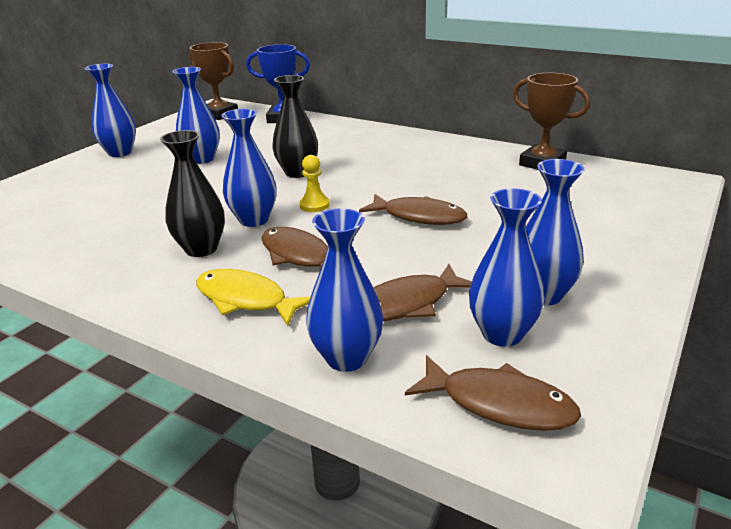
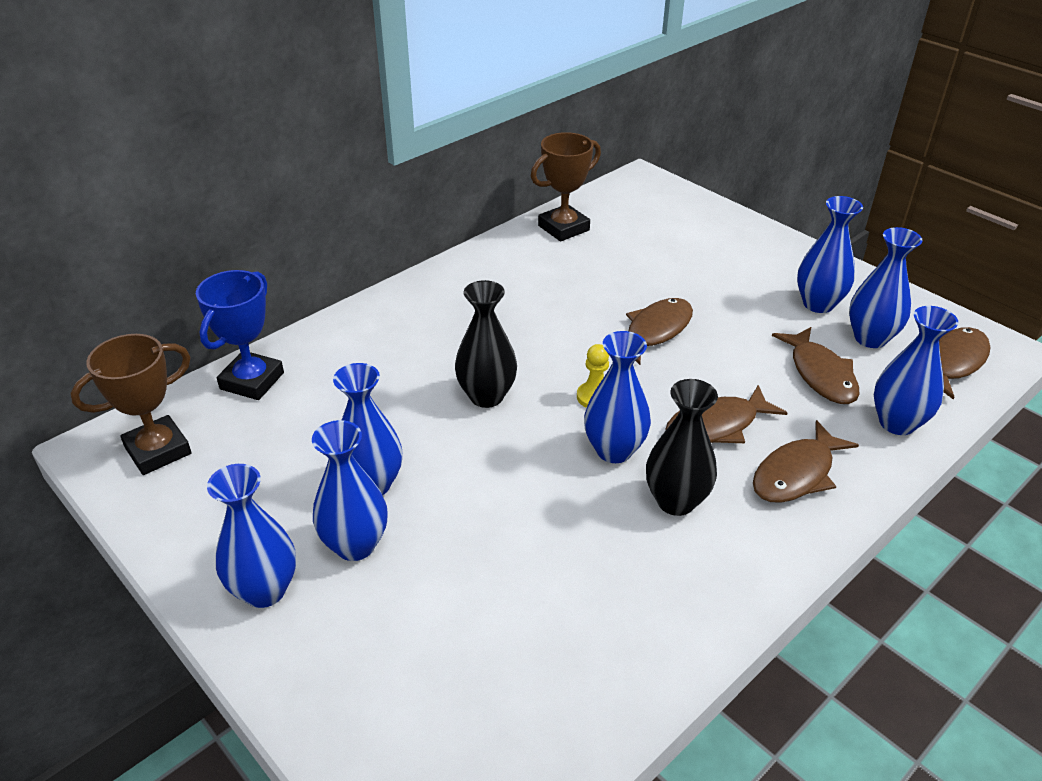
camera: 75 degrees left, 10 degrees up
yellow fish [196,269,311,326] -> brown fish [753,420,859,503]
none -> blue vase [312,420,387,561]

